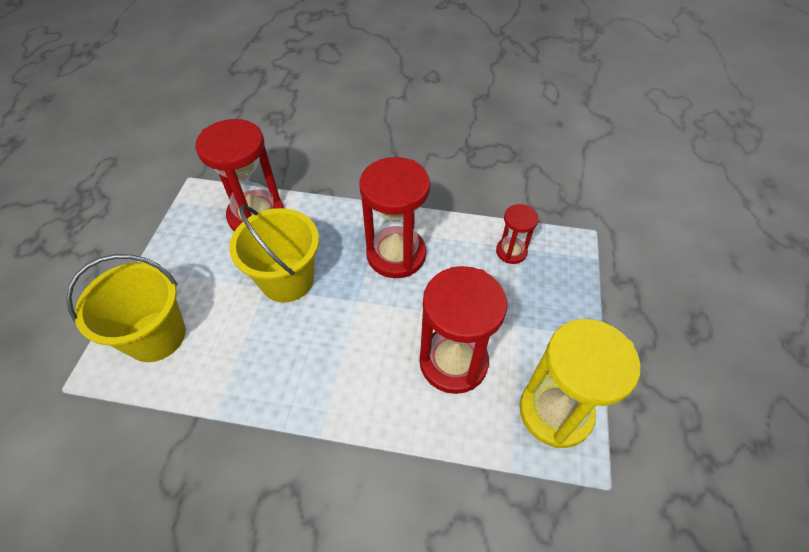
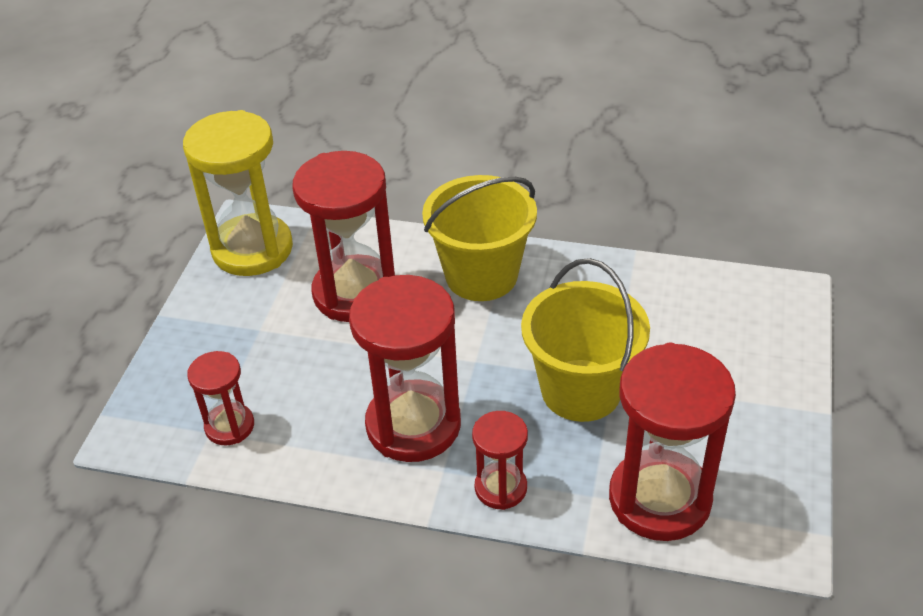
camera: 175 degrees left, 10 degrees down
yellow bucket [67,254,186,362] -> yellow bucket moved to [422,175,537,301]
none -> red hourglass [472,411,528,510]

